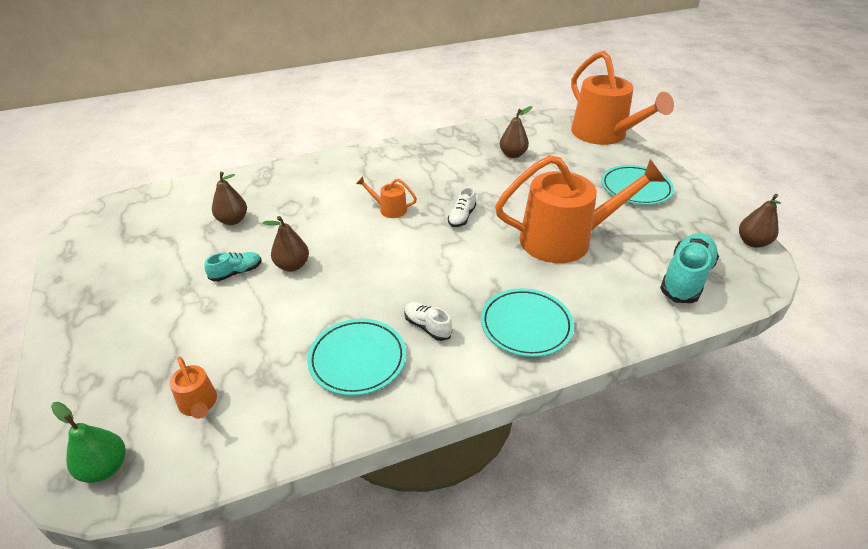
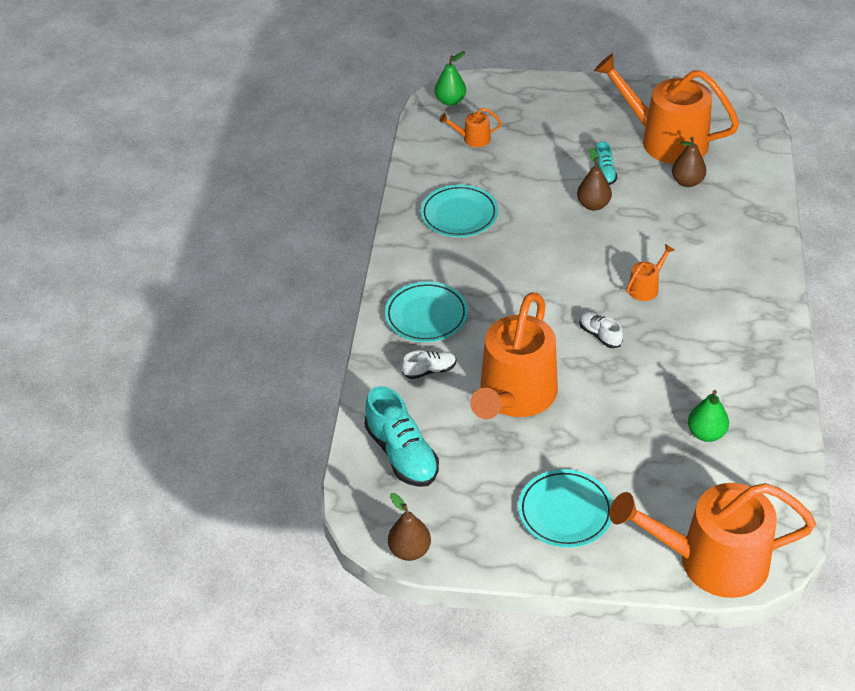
camera: 120 degrees right, 5 degrees up
white shoe [404,302,452,341] -> white shoe moved to [402,350,456,379]
brown pear [500,106,532,158] -> green pear [688,390,729,442]
none -> orange watering can [594,54,739,164]

